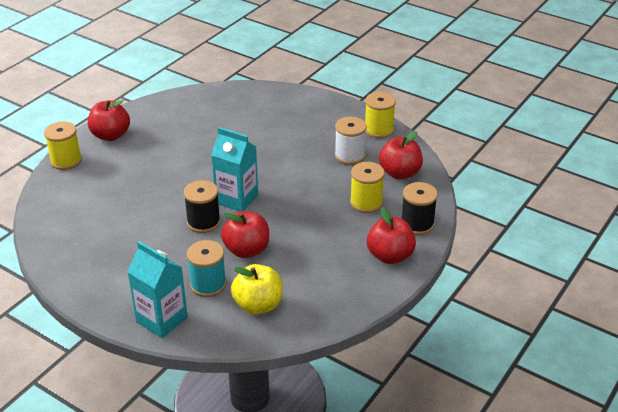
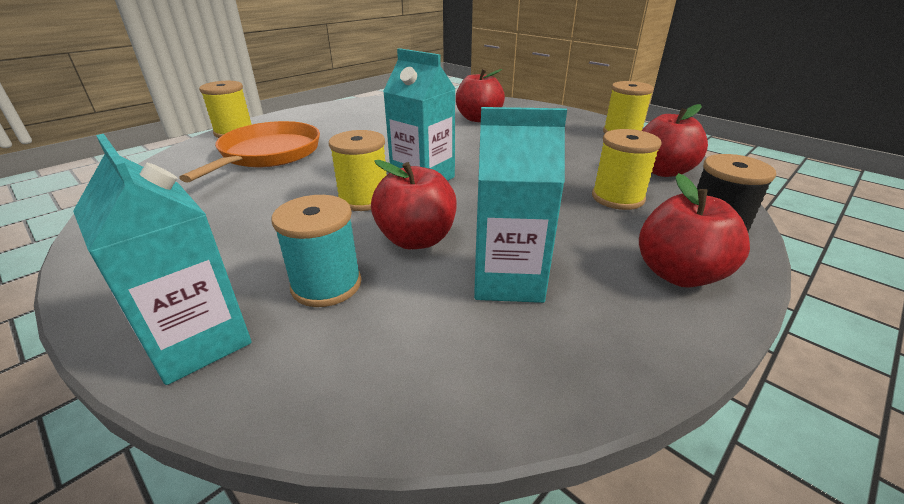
camera: 10 degrees right, 5 degrees down
red apple [88,100,130,141] -> red apple moved to [456,69,505,122]
black spool [184,180,220,233] -> yellow spool [329,130,387,211]
yellow apple [231,264,282,315] -> none
white spool [335,117,367,165] -> none
none -> orange pan [179,121,320,182]
none -> turquoise carton [474,107,567,303]

